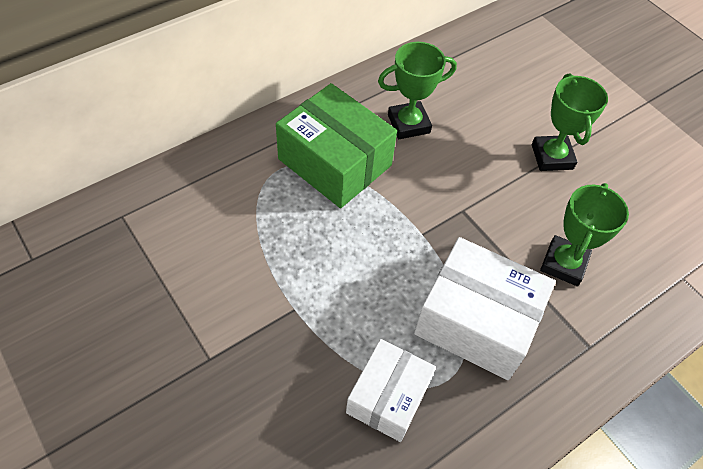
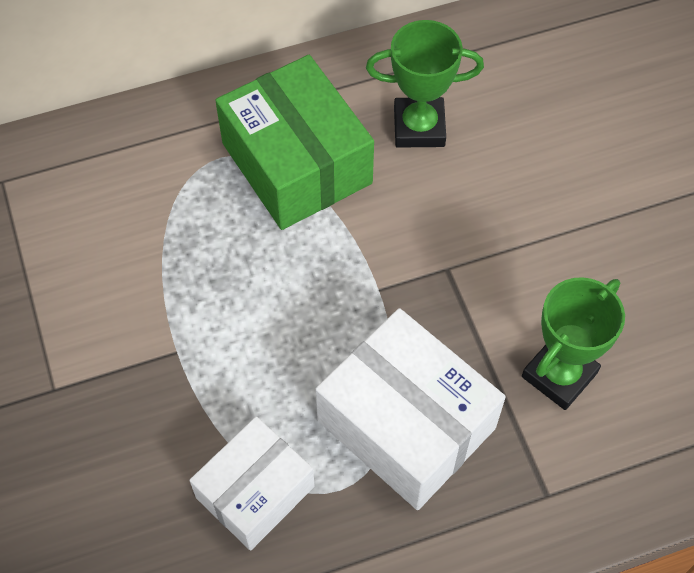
camera: 20 degrees right, 5 degrees up
green trophy [532,73,608,171] -> none

